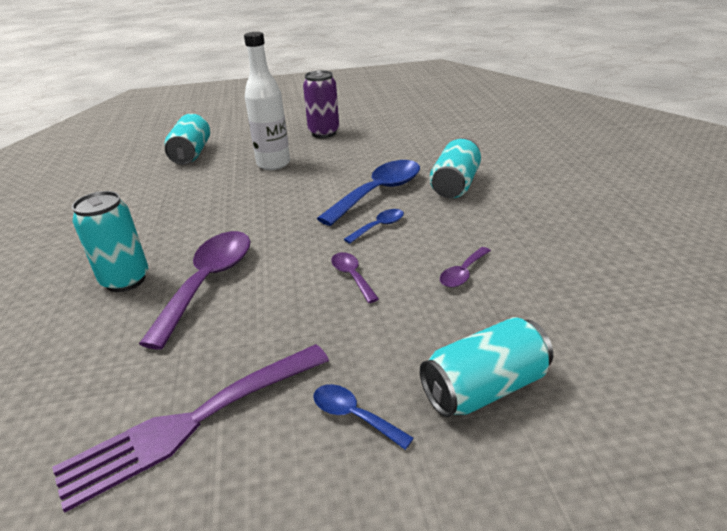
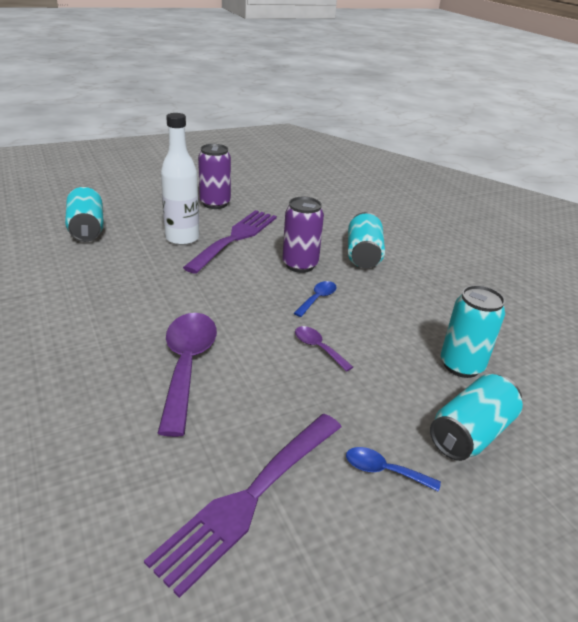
camera: 20 degrees left, 0 degrees up
turquoise can [72,191,148,292] -> turquoise can moved to [441,285,505,378]
blue spoon [317,160,420,226] -> purple can [282,197,324,273]
purple spoon [440,247,491,287] -> none
none -> purple fork [183,210,277,274]

